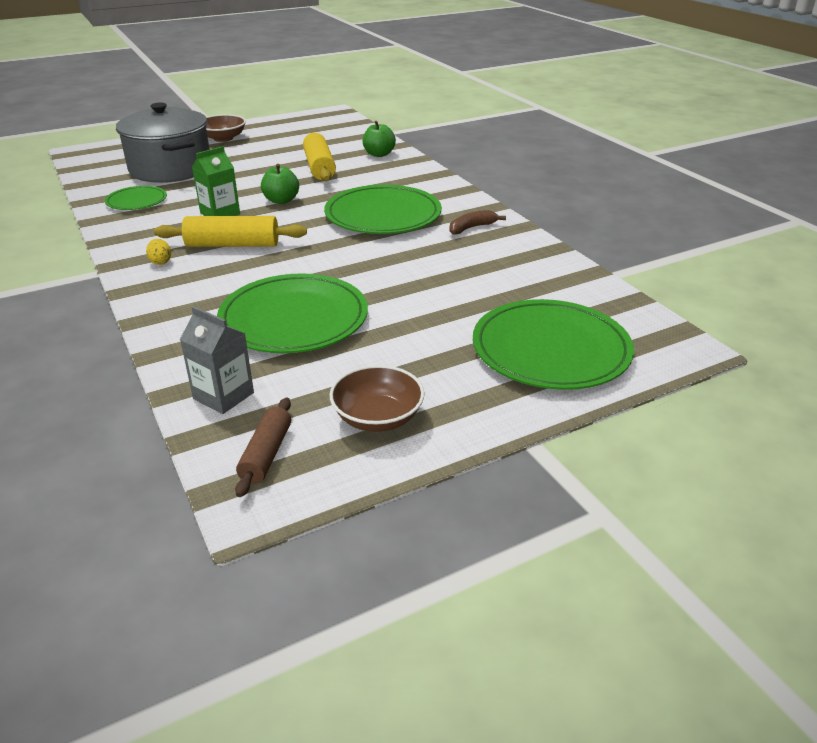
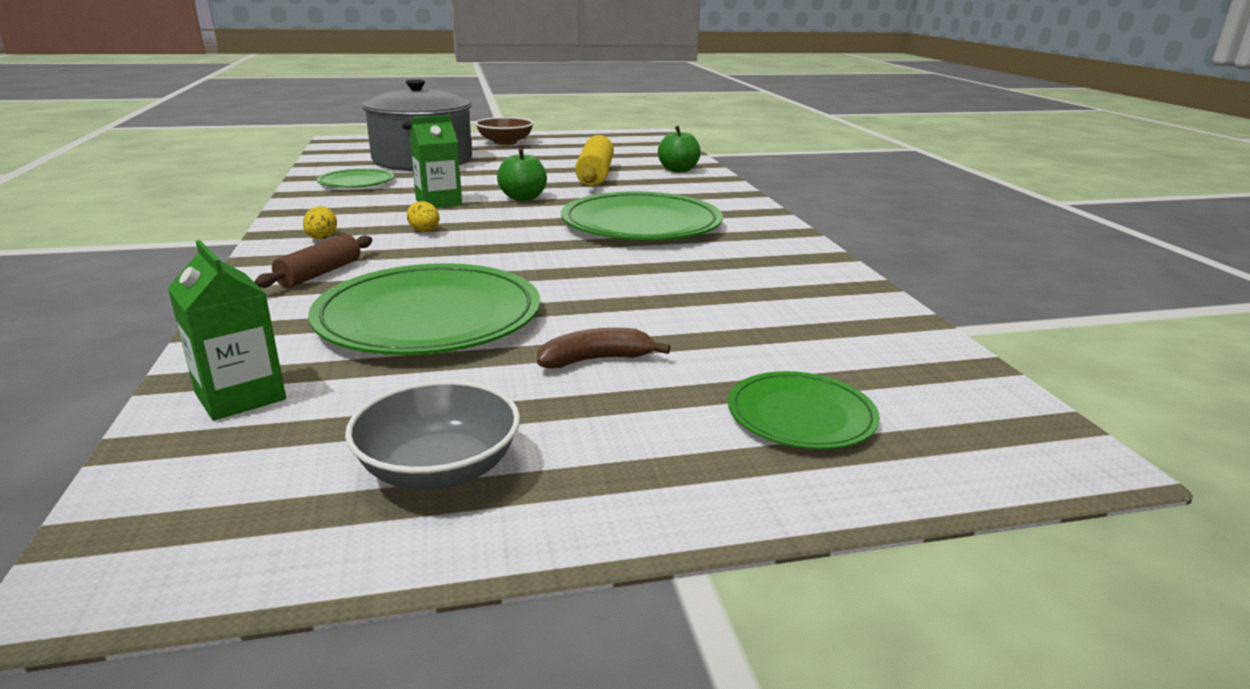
camera: 15 degrees right, 10 degrees down
yellow rolling pin [154,216,307,247] -> yellow egg [407,201,440,232]
grey carton [180,306,254,414] -> green carton [168,240,286,421]
brown rolling pin [235,398,291,497] -> brown rolling pin moved to [254,234,372,288]
brown bowl [329,365,425,432] -> grey bowl [345,380,520,490]
brown banana [449,210,506,235] -> brown banana moved to [537,328,671,368]
green plate [473,299,634,390] -> green plate [728,371,880,449], size x0.53

